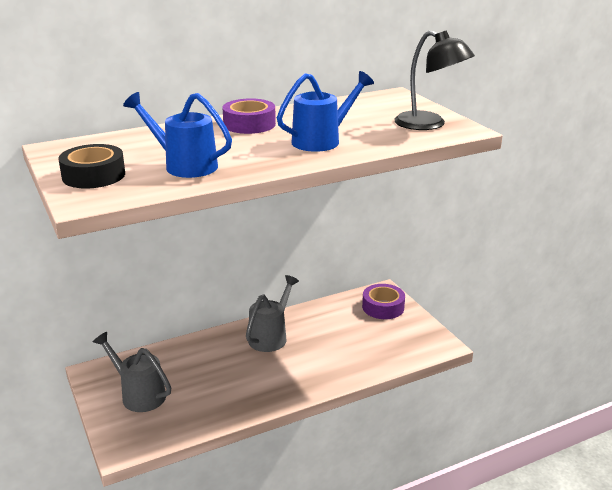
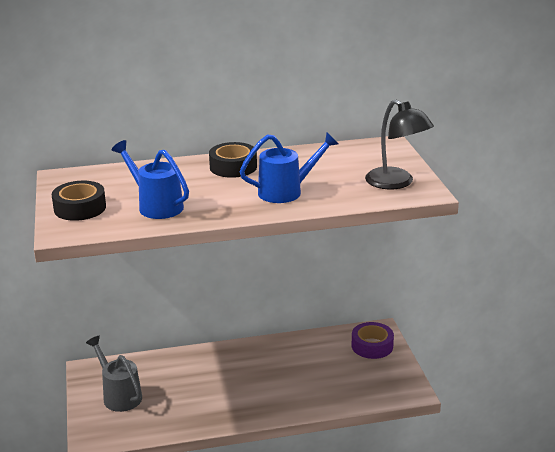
camera: 15 degrees right, 0 degrees up
purple tape [222,98,276,134] -> black tape [209,142,257,178]
grey watering can [246,275,299,352] -> none

